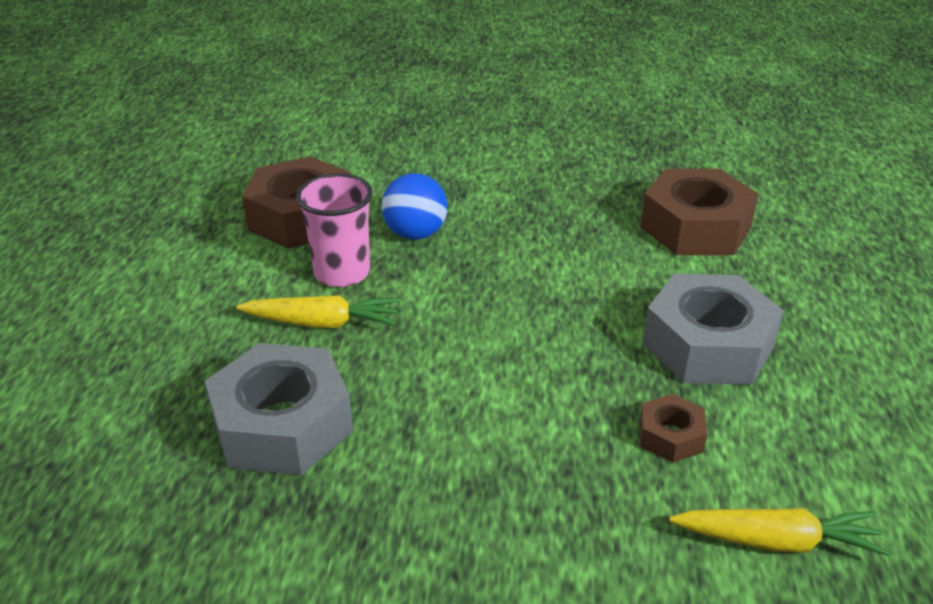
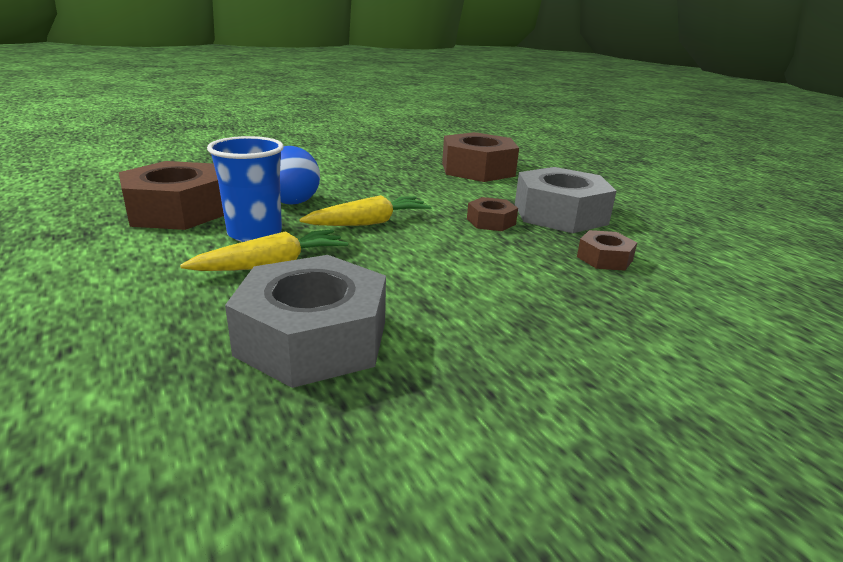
camera: 35 degrees left, 10 degrees down
pink cup [296,173,373,287] -> blue cup [207,136,284,242]
yellow carrot [669,508,890,556] -> yellow carrot moved to [299,195,432,226]
none -> brown nut [467,197,518,231]

